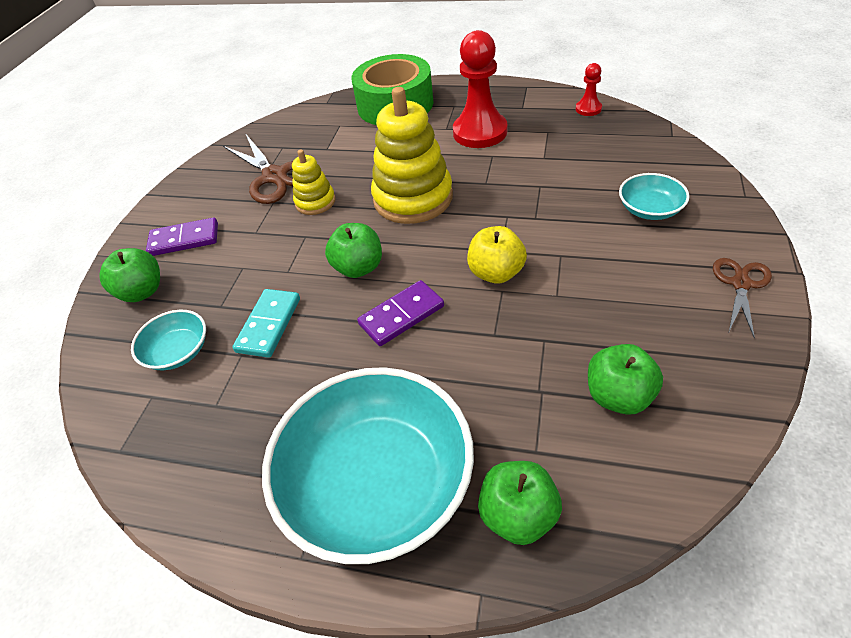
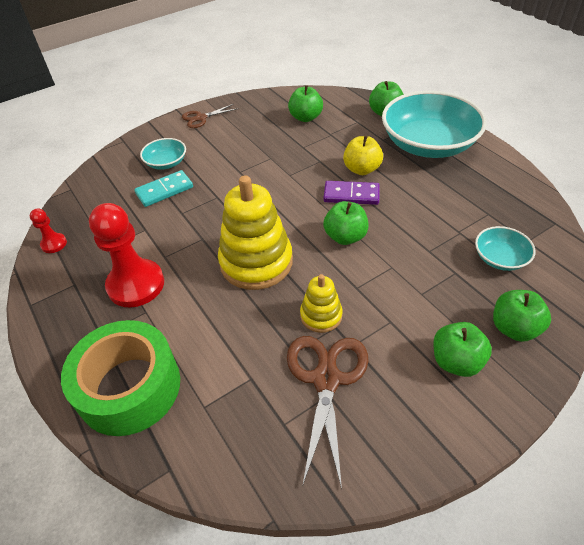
camera: 140 degrees left, 0 degrees up
purple domino [146,217,218,256] -> green apple [433,322,492,377]
turquoise domino [233,289,300,358] -> turquoise domino moved to [134,170,193,207]
yellow apple [467,226,527,284] -> yellow apple moved to [343,136,383,175]

